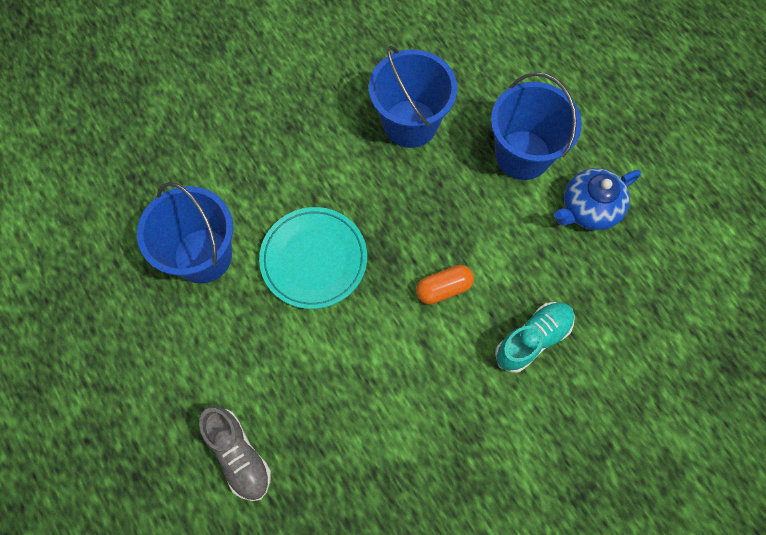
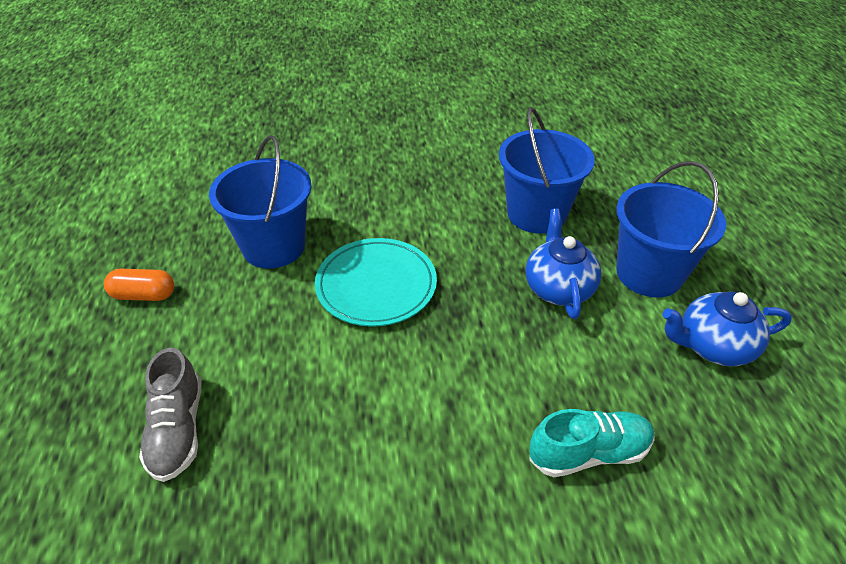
camera: 25 degrees right, 25 degrees down
orange capsule [416,265,474,305] -> orange capsule moved to [104,269,174,301]
none -> blue teapot [526,209,602,319]

